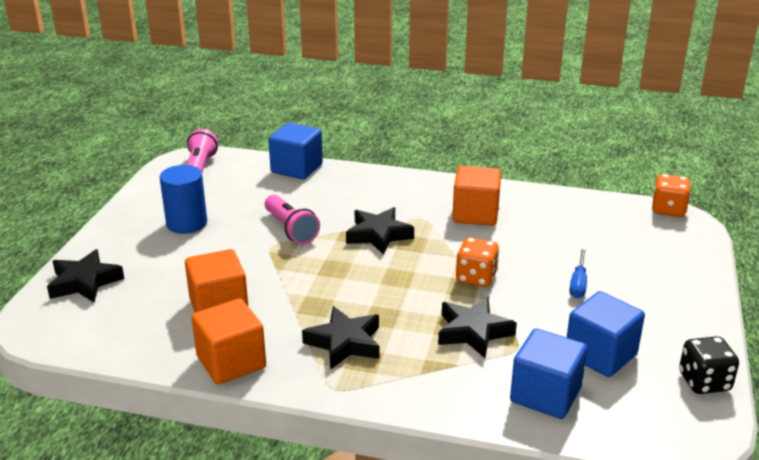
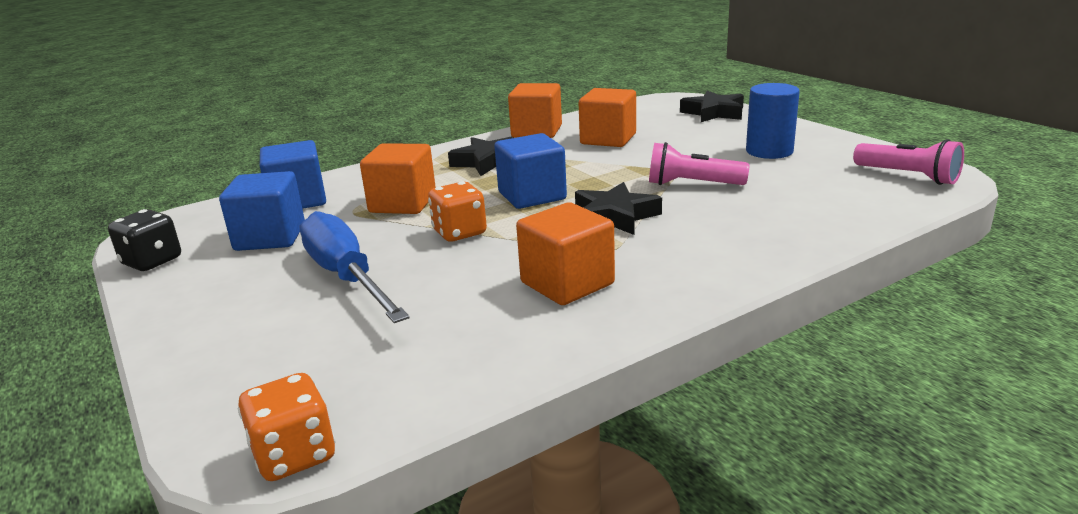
camera: 135 degrees right, 5 degrees down
blue cube [268,123,323,179] -> blue cube moved to [494,133,567,209]
black star [438,297,517,358] -> orange cube [360,143,436,214]
blue screwdriver [569,247,587,298] -> blue screwdriver [299,211,410,323], size x2.04

